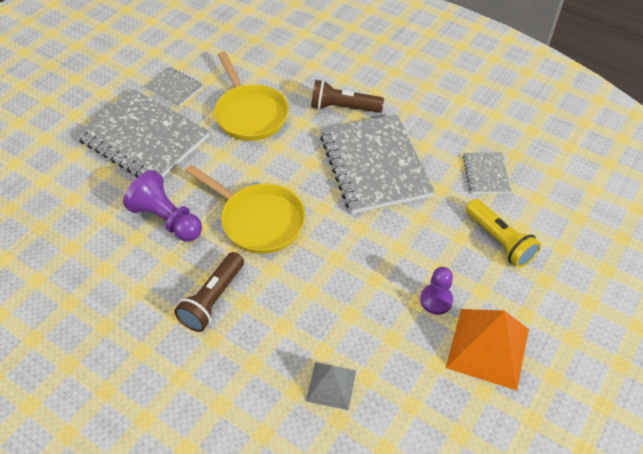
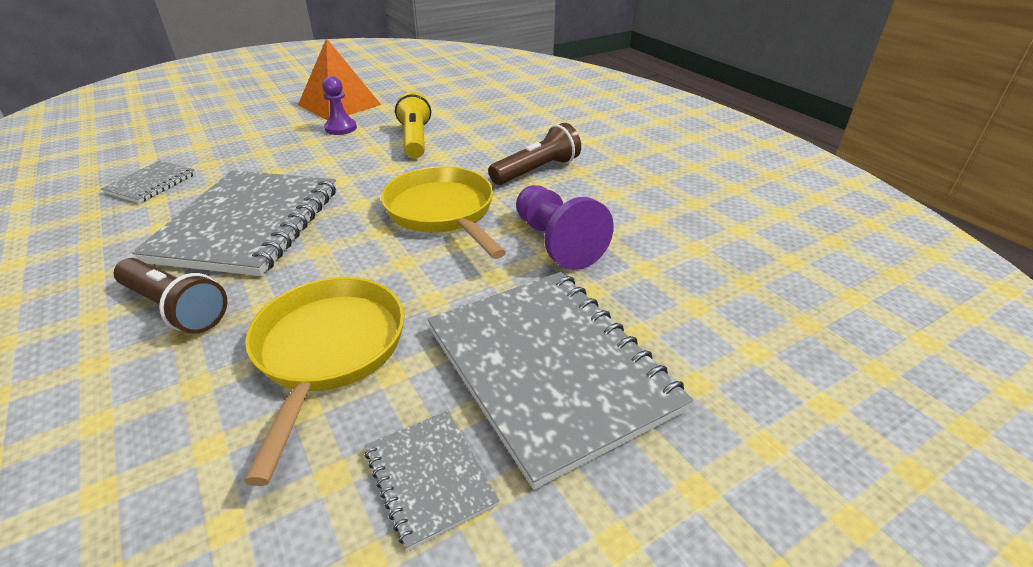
camera: 155 degrees left, 15 degrees down
grey pyramid [306,362,356,410] -> none
yellow flashlight [466,199,541,268] -> yellow flashlight moved to [395,92,431,158]

